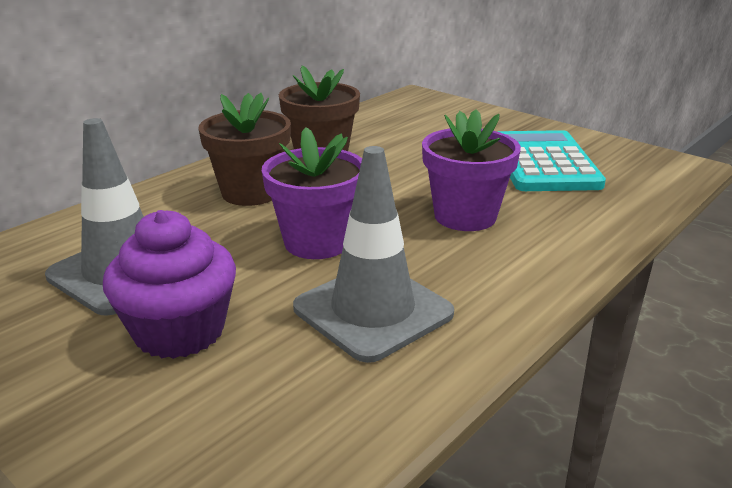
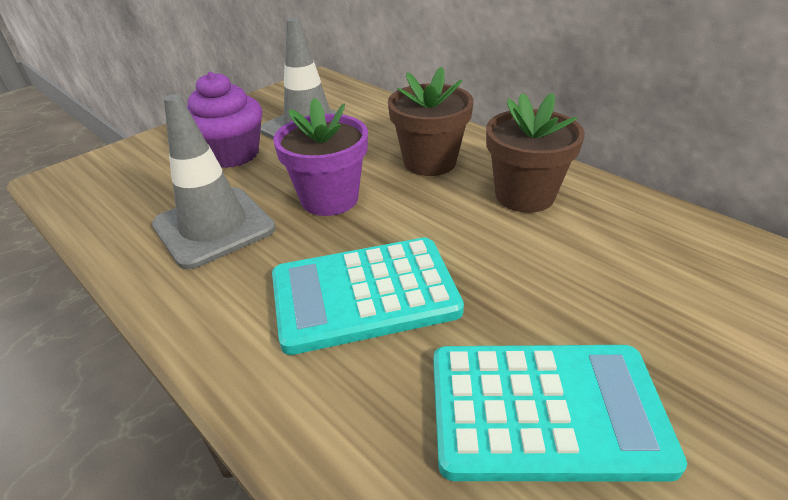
camera: 95 degrees right, 10 degrees up
purple flower pot [422,109,521,231] -> turquoise calculator [272,238,464,355]

